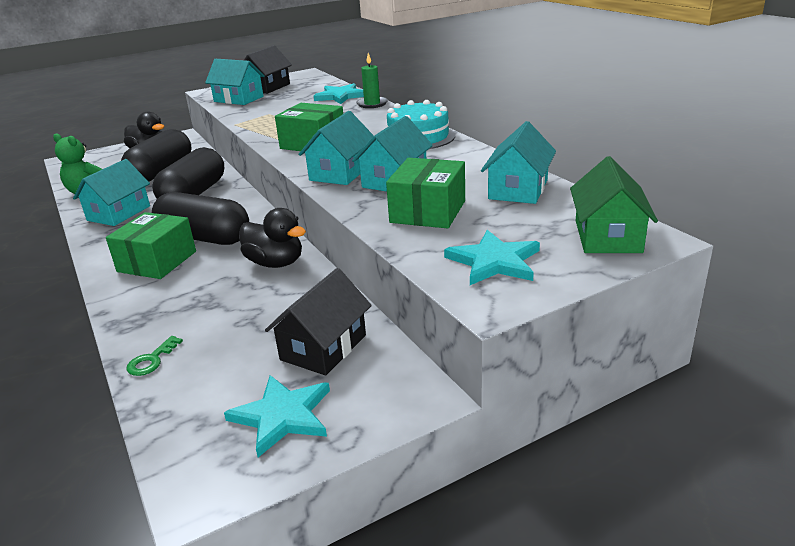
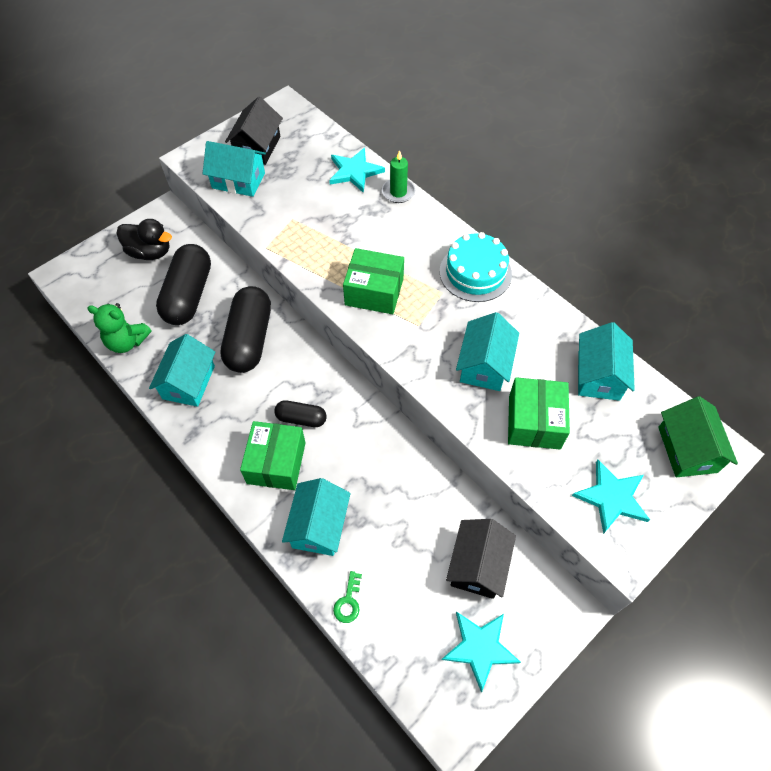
camera: 15 degrees left, 30 degrees up
black capsule [152,192,249,245] -> black capsule [274,400,327,427], size x0.52
black duck [239,208,306,268] -> none
turquoise house [298,111,374,185] -> turquoise house moved to [282,478,350,556]

